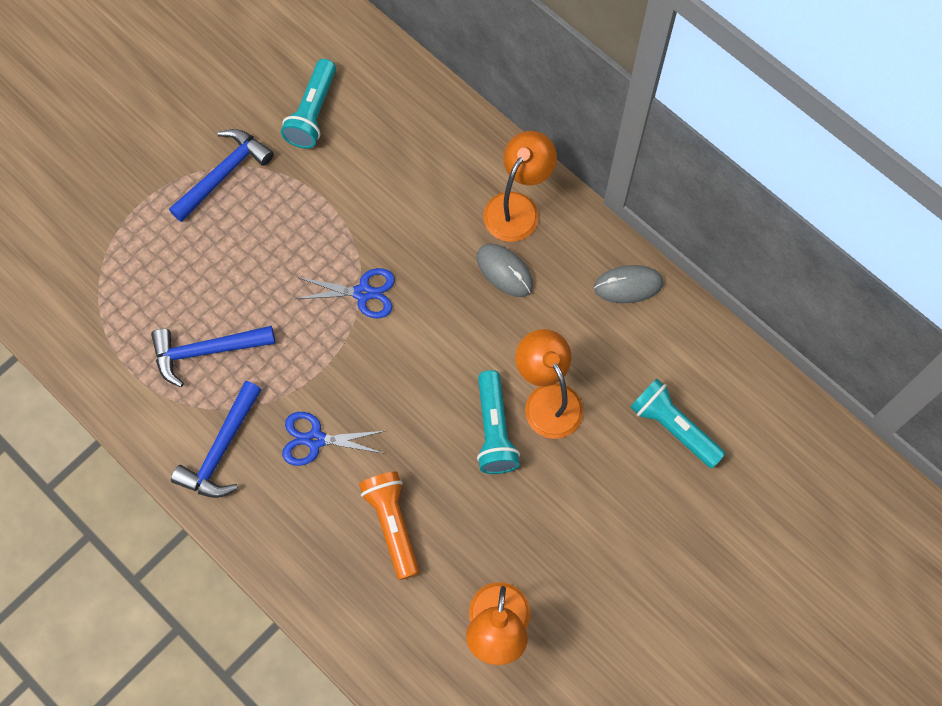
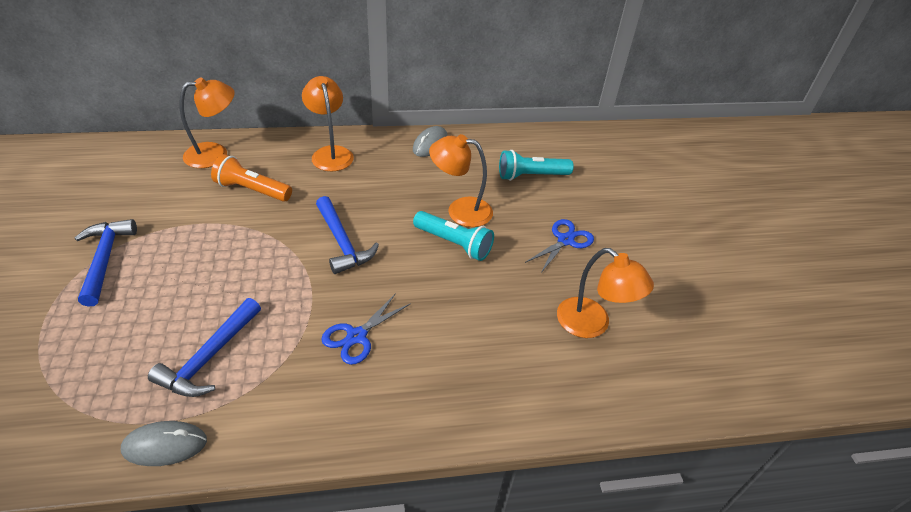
camera: 55 degrees left, 25 degrees down
blue hammer [171,381,262,498] -> blue hammer moved to [316,196,379,274]
turquoise flashlight [281,59,336,149] -> none
blue scissors [295,268,395,318] -> blue scissors moved to [525,219,594,274]
orange flashlight [359,471,419,580] -> orange flashlight moved to [211,154,292,202]
grey mouse [477,244,533,297] -> grey mouse moved to [121,421,207,466]
none -> orange lamp [180,77,235,168]

